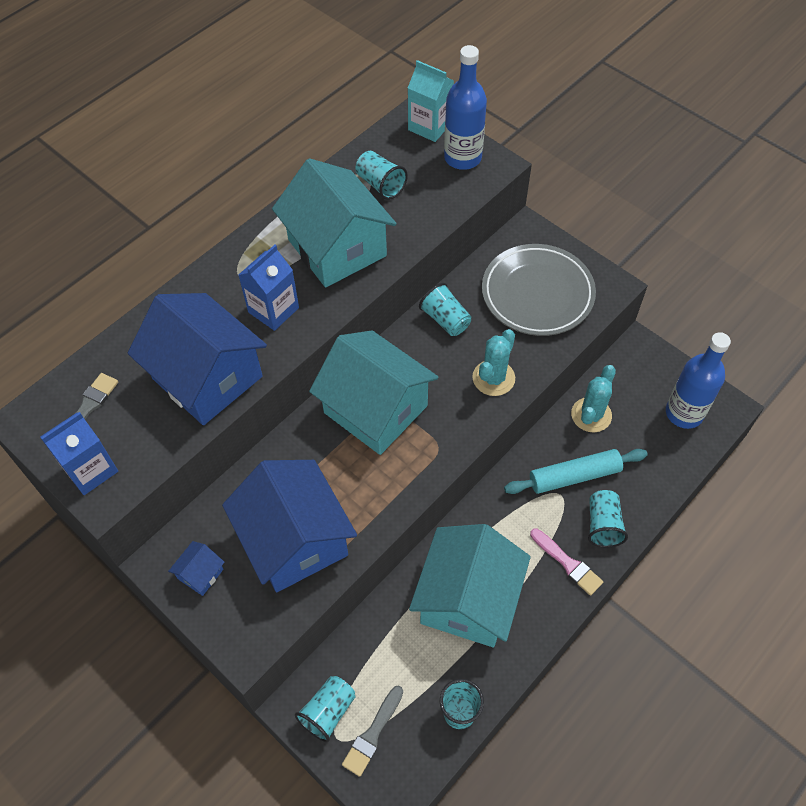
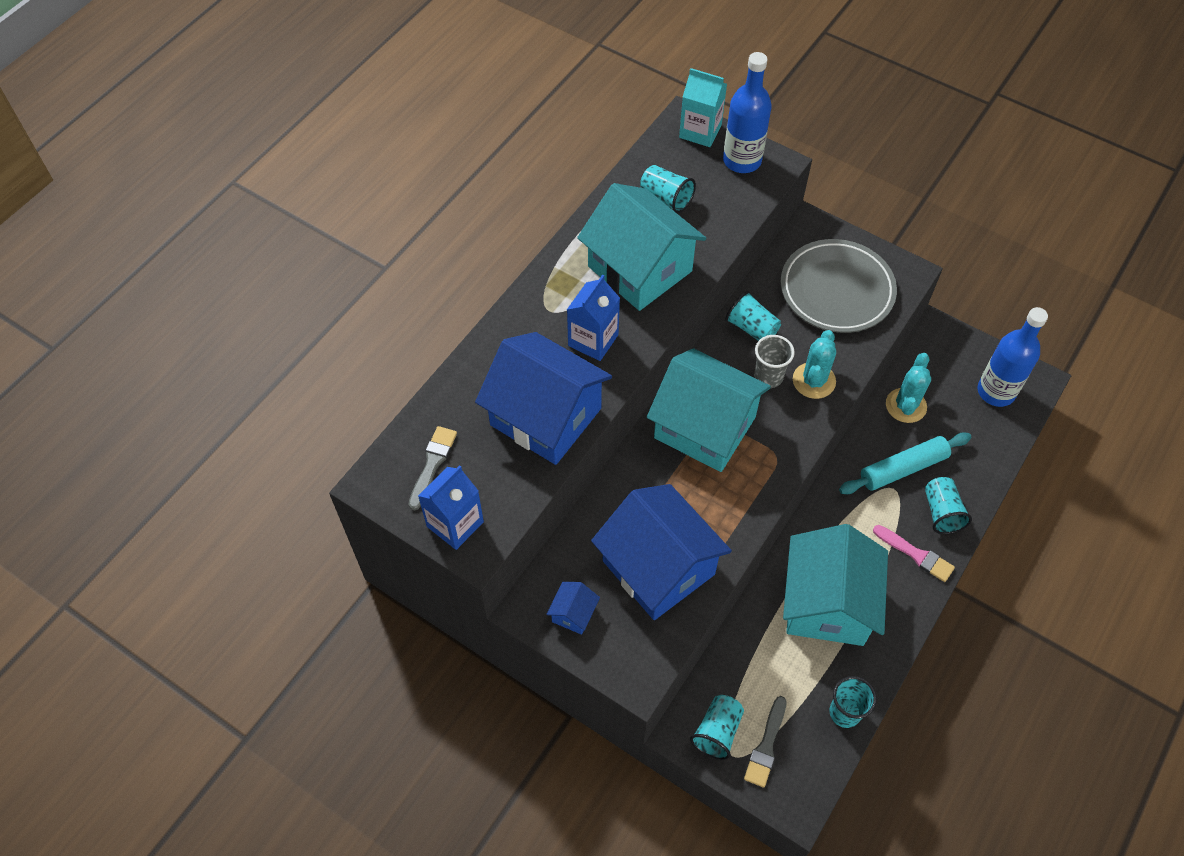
camera: 10 degrees left, 0 degrees up
none -> grey cup [754,335,795,388]

